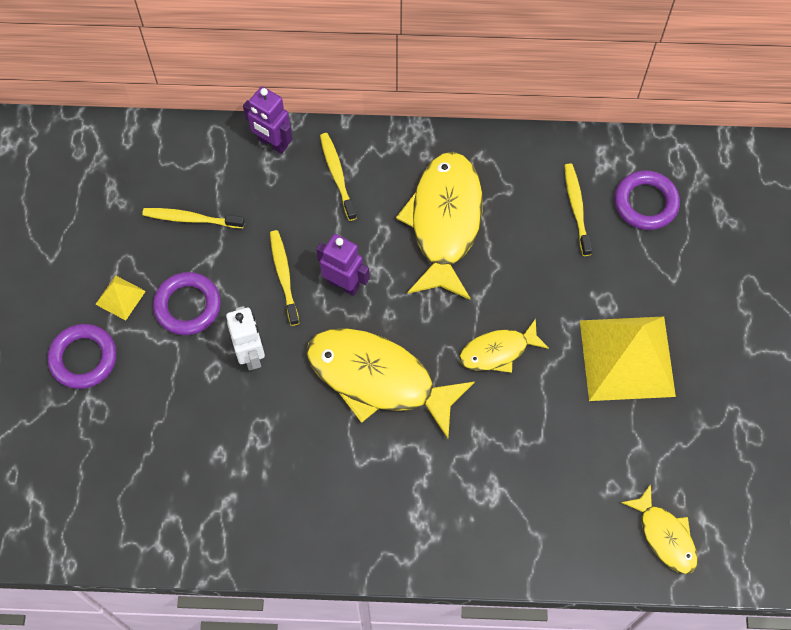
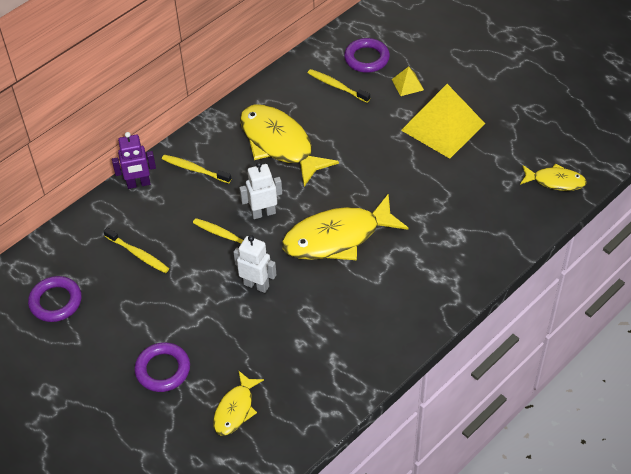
camera: 45 degrees left, 15 degrees down
yellow pyramid [95,275,146,320] -> yellow pyramid moved to [392,66,424,96]
yellow toothbrush [142,208,245,228] -> yellow toothbrush turned 105 degrees counterclockwise [103,228,169,273]
purple ring [153,272,221,335] -> purple ring moved to [28,276,82,322]
purple robot [316,234,369,296] -> white robot [239,162,282,219]
yellow fish [459,319,549,373] -> yellow fish moved to [213,371,264,436]

